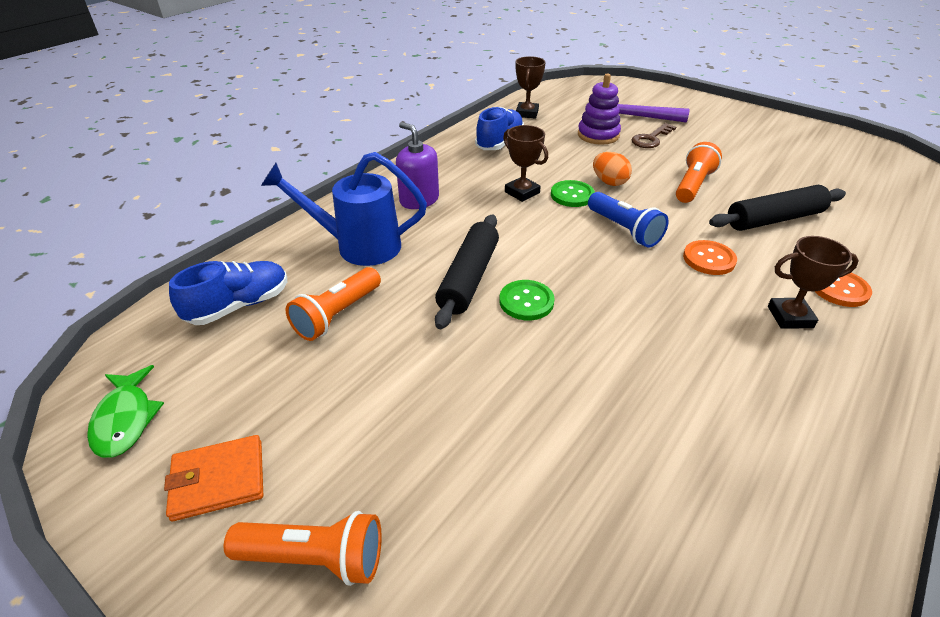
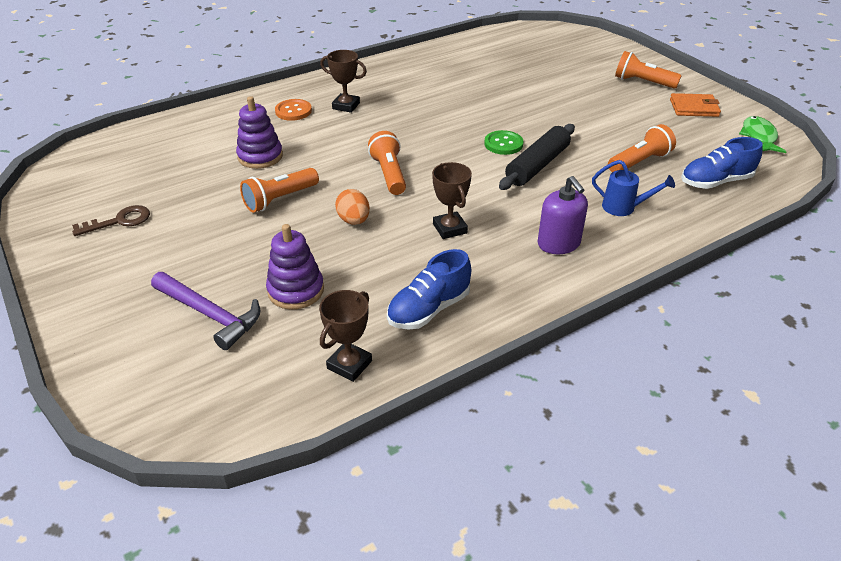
camera: 160 degrees left, 0 degrees up
blue watering can [261,152,427,266] -> blue watering can [592,160,675,216], size x0.57
green button [551,180,595,207] -> none
blue flashlight [588,192,669,247] -> orange flashlight [368,131,406,195]
brown key [632,123,676,148] -> brown key moved to [72,205,150,236]
orange button [683,240,737,275] -> none
black rolling pin [709,185,846,231] -> purple stacking toy [236,96,283,169]

